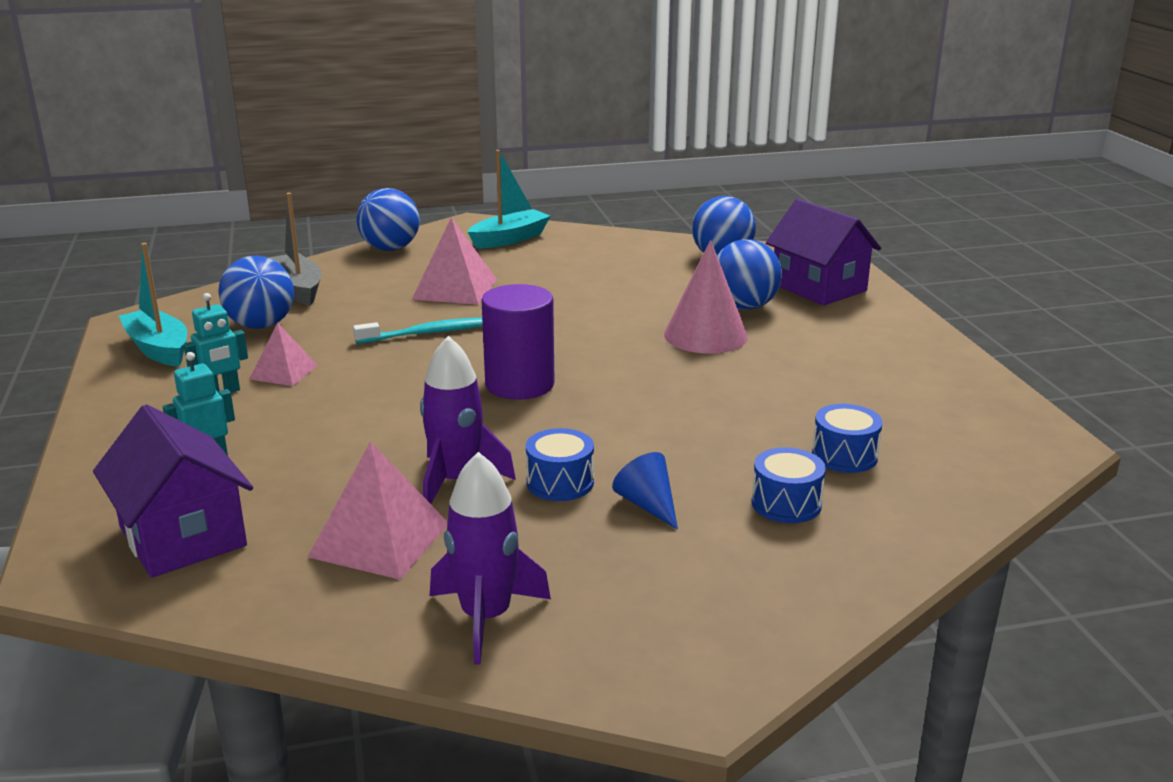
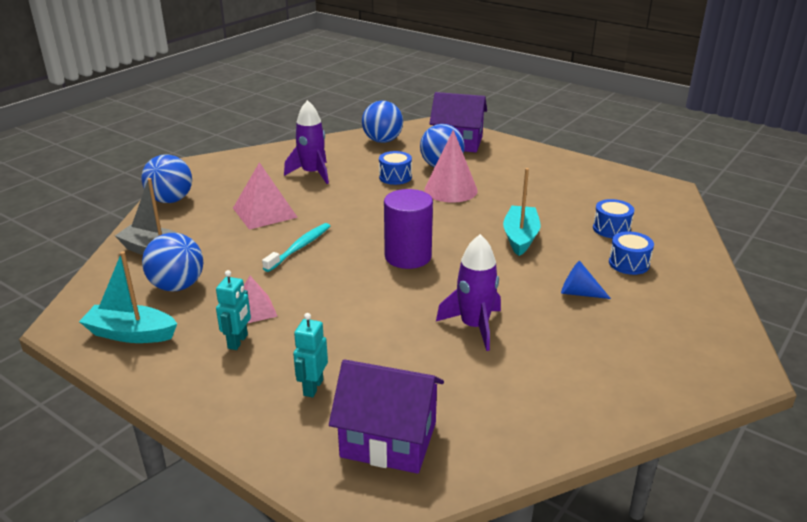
camera: 40 degrees left, 5 degrees up
pink pyramid [308,441,447,580] -> none
purple rocket [430,452,551,665] -> purple rocket moved to [284,100,329,184]
turquoise boat [468,150,551,249] -> turquoise boat moved to [503,168,541,256]
blue drum [526,428,594,501] -> blue drum moved to [379,151,412,185]

